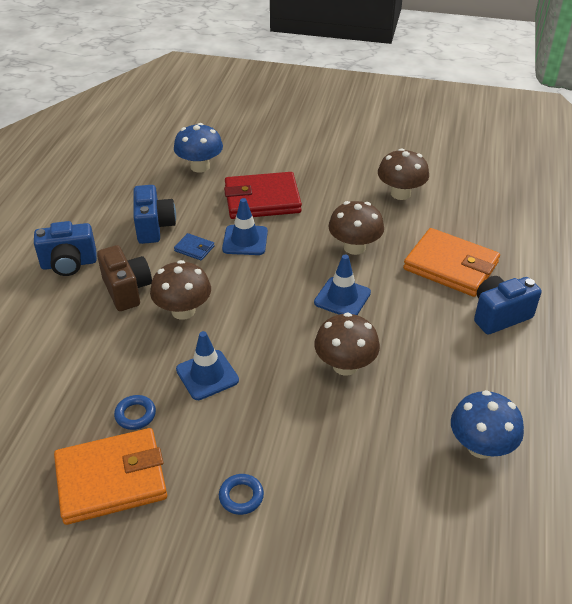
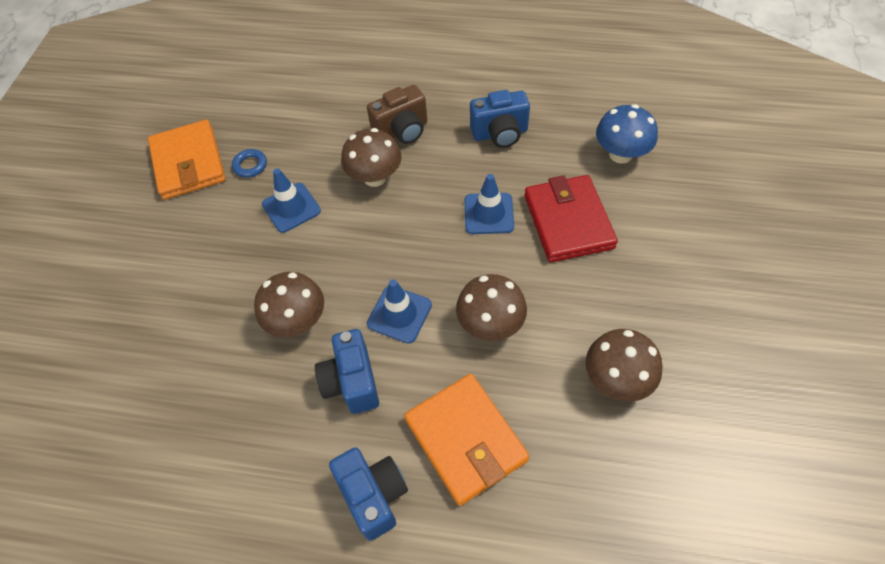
camera: 90 degrees right, 15 degrees up
blue camera [34,221,97,276] -> blue camera moved to [315,329,379,414]
blue wallet [174,233,215,260] -> none
blue ring [219,474,264,515] -> none
orange wallet [403,228,500,297] -> orange wallet turned 60 degrees counterclockwise [404,374,529,506]
blue mushroom [451,390,524,459] -> none

